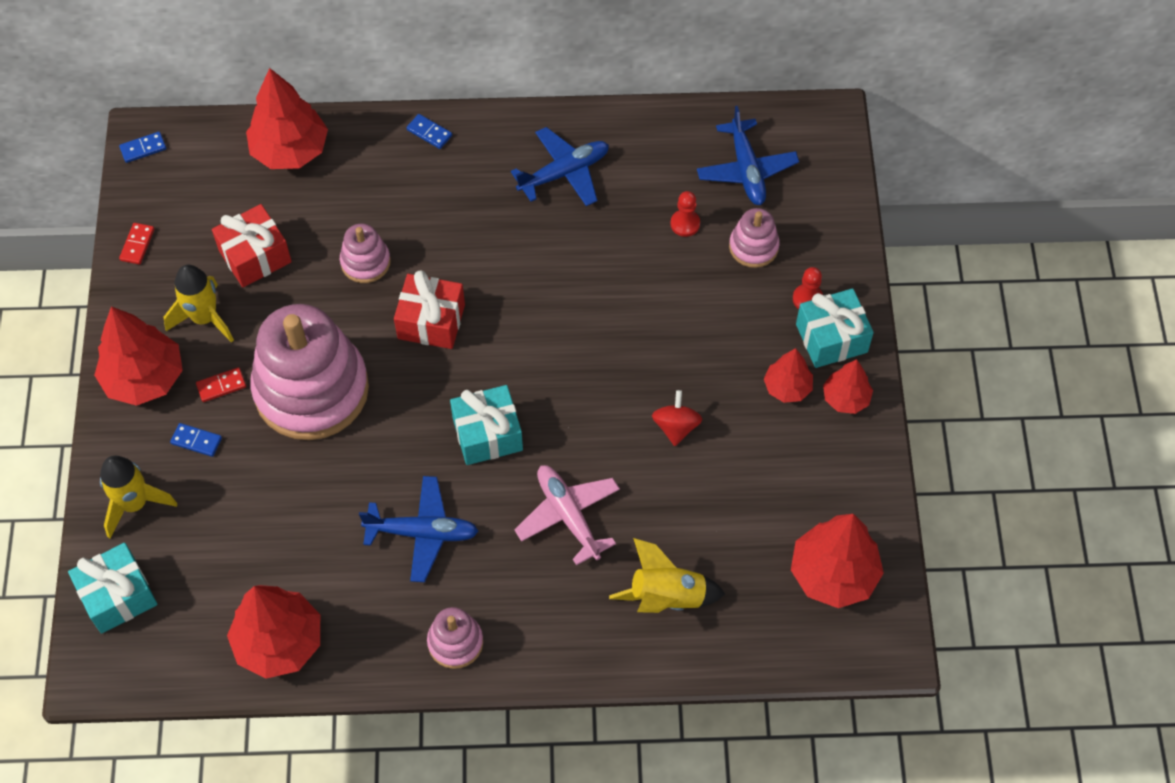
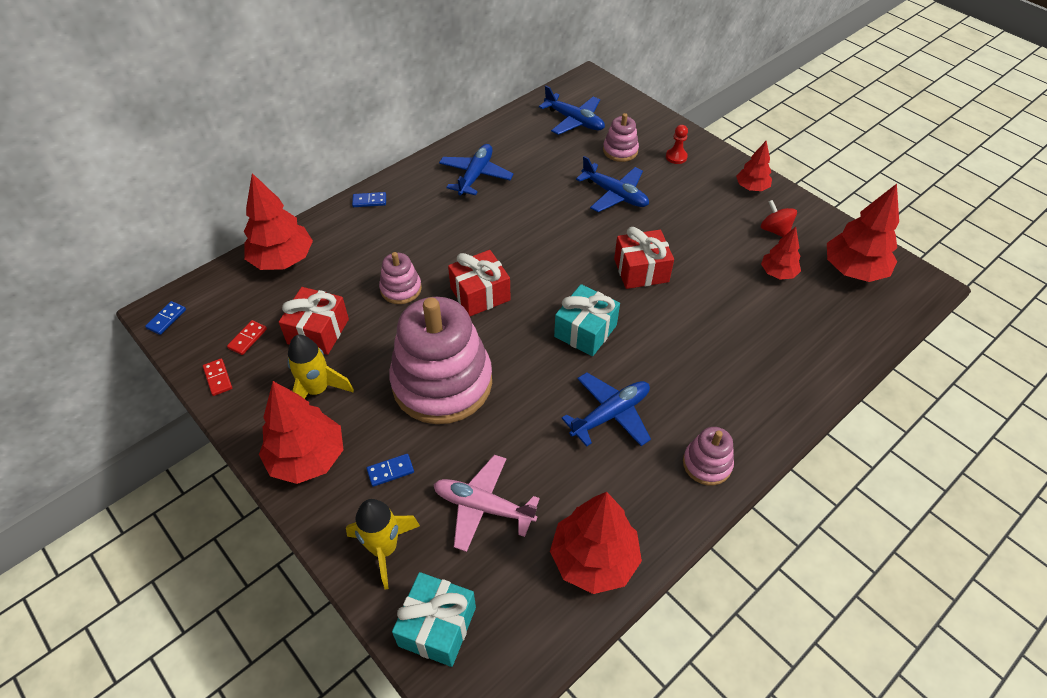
camera: 40 degrees left, 10 degrees down
red domino [196,367,246,402] -> red domino moved to [227,320,267,355]
pink plane [514,465,620,565] -> pink plane moved to [433,455,540,552]
yellow rocket [609,538,725,613] -> none
red spinning top [652,390,702,446] -> red spinning top moved to [761,200,797,237]
red pawn [670,191,700,237] -> none
red tree [764,348,813,403] -> red tree moved to [761,227,801,279]
turquoise gift [796,288,874,368] -> none
none -> blue plane [576,156,649,212]
none -> red gift [614,227,674,289]

